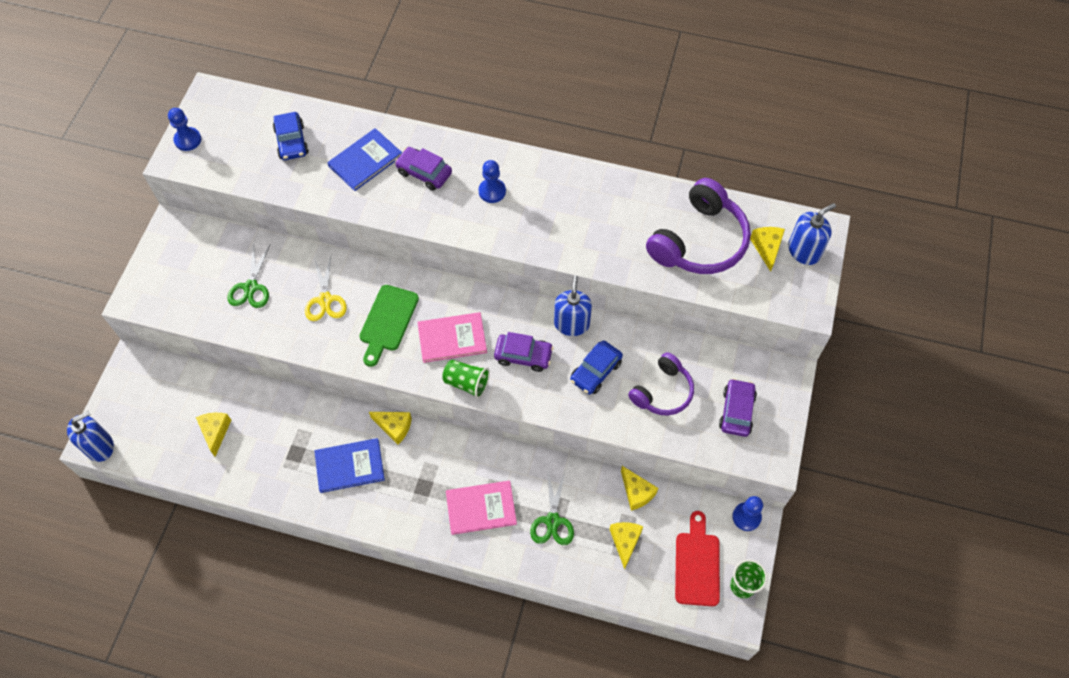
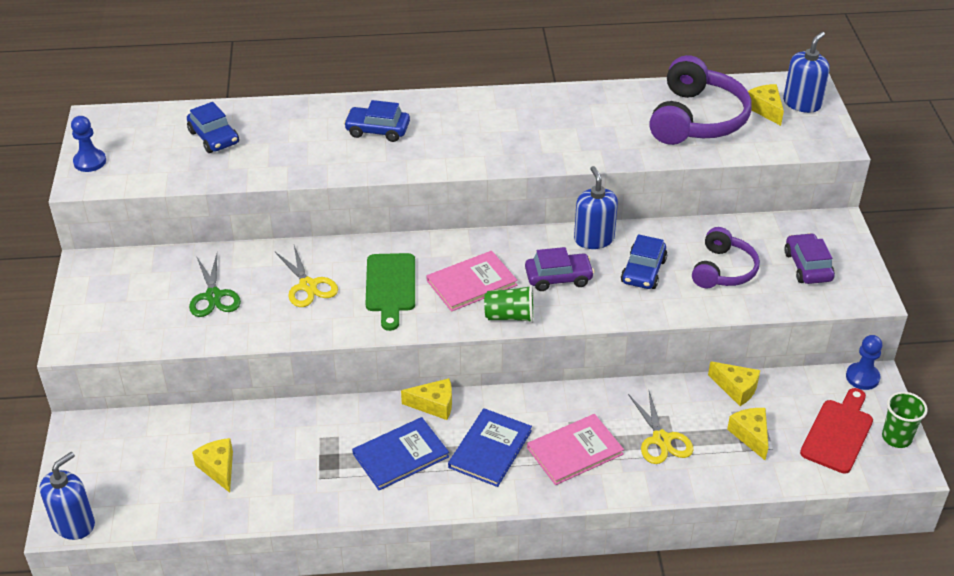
camera: 20 degrees left, 20 degrees down
blue book [327,128,402,191] -> blue book moved to [448,408,532,487]
purple car [395,147,452,191] -> blue car [344,100,410,142]
blue pawn [478,160,506,203] -> none
green scissors [530,469,574,545] -> yellow scissors [628,391,694,464]
red cutting board [675,511,720,606] -> red cutting board turned 45 degrees clockwise [800,388,873,474]

